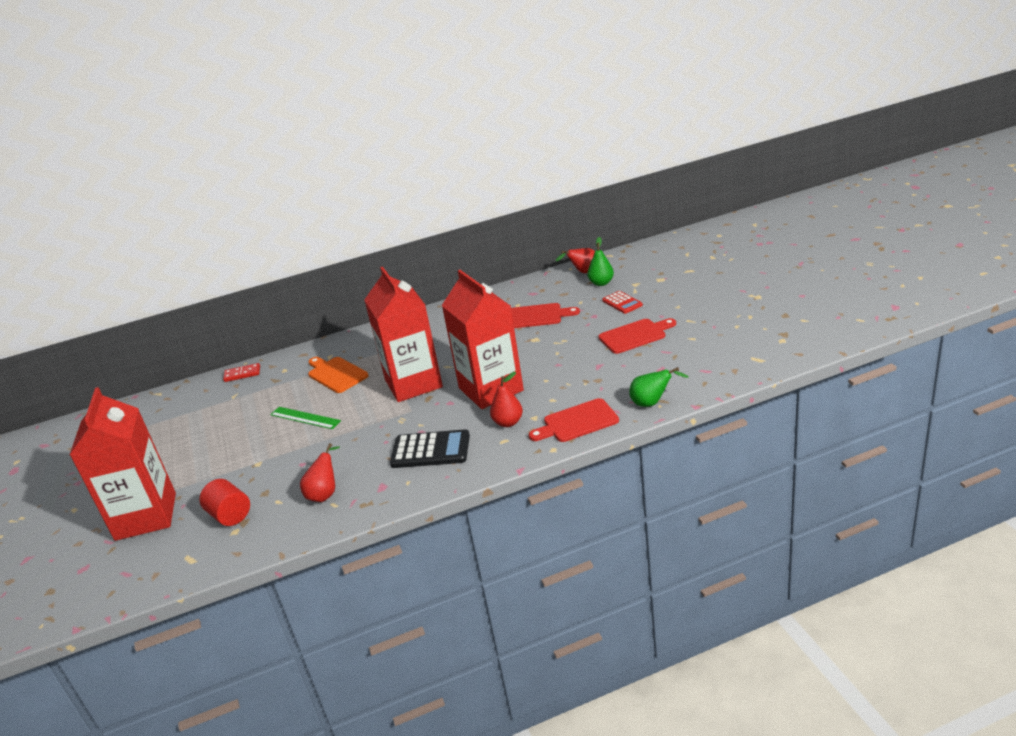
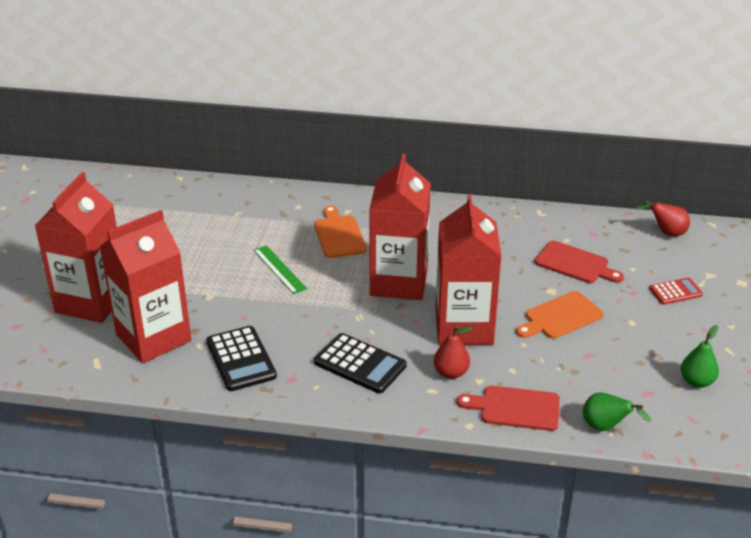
camera: 25 degrees right, 5 degrees up
red cylinder [199,479,250,526] -> red carton [99,210,192,363]
red domino [223,363,260,382] -> none
red pear [300,443,340,502] -> black calculator [206,326,277,391]
green pear [587,237,614,286] -> green pear moved to [681,325,719,388]
red cutting board [598,318,676,354] -> none
red calculator [602,291,643,314] -> red calculator turned 105 degrees counterclockwise [649,277,703,305]
none -> orange cutting board [516,291,604,339]

